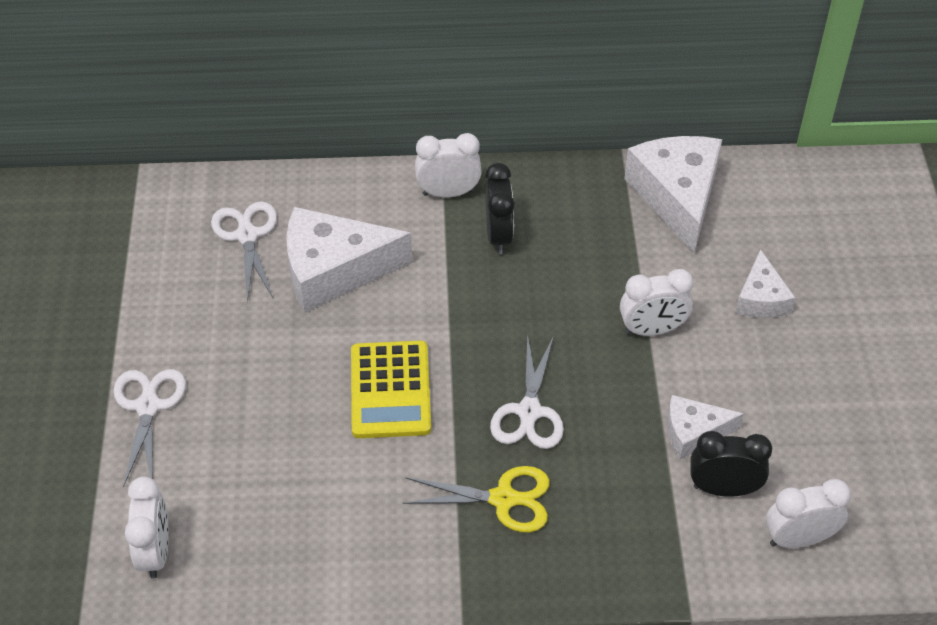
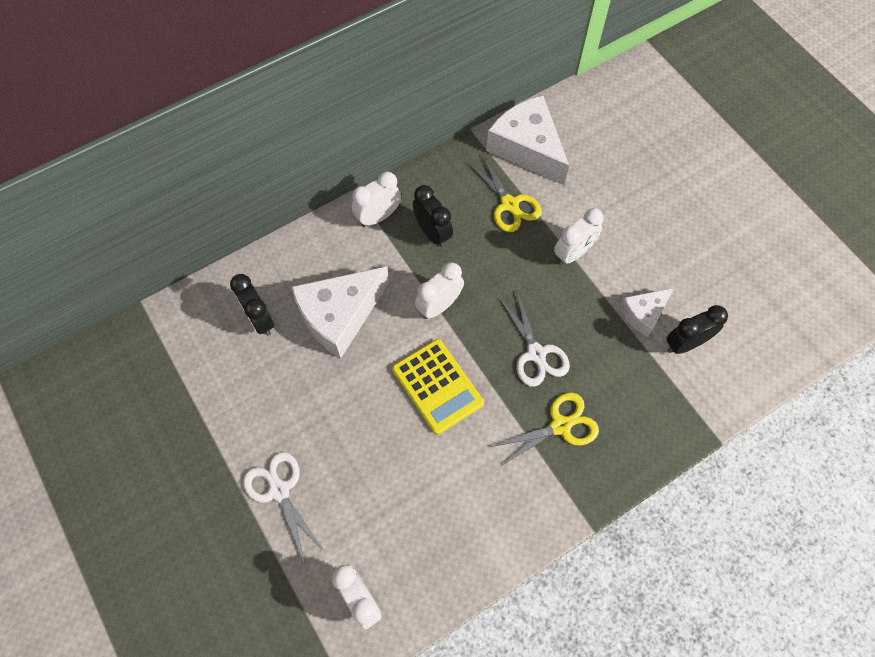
camera: 30 degrees left, 15 degrees up
white scissors [211,202,277,302] -> black clock [230,274,274,336]
white cheese [735,249,795,318] -> none
white clock [766,479,851,548] -> white clock moved to [415,262,464,319]
none -> yellow scissors [467,153,542,232]

